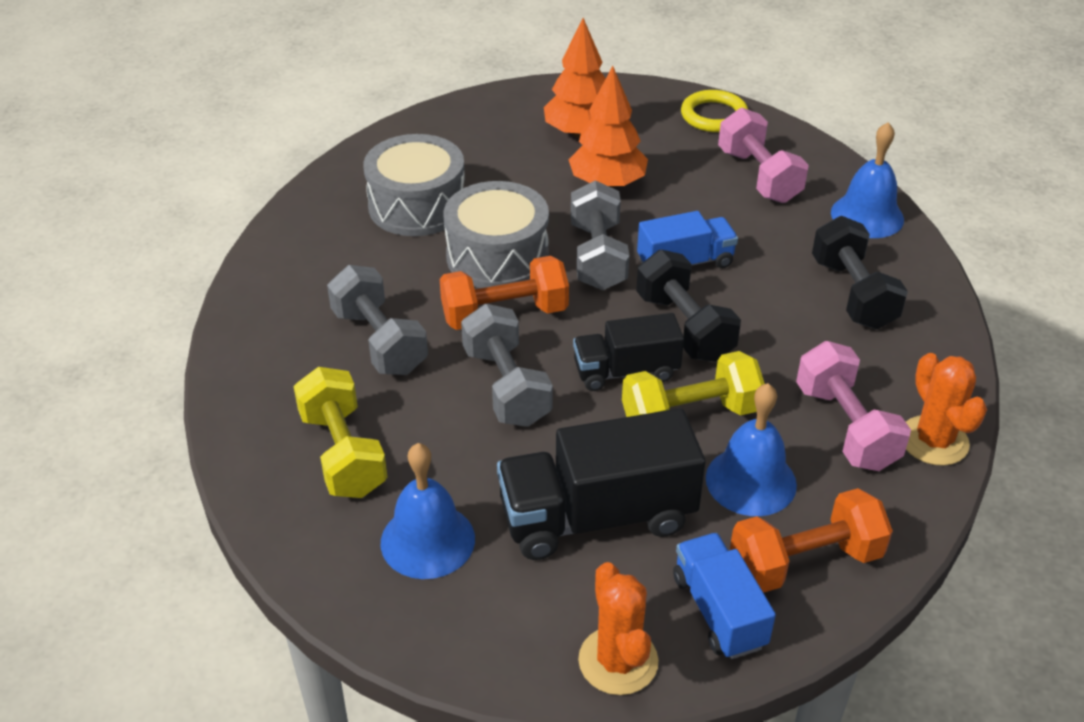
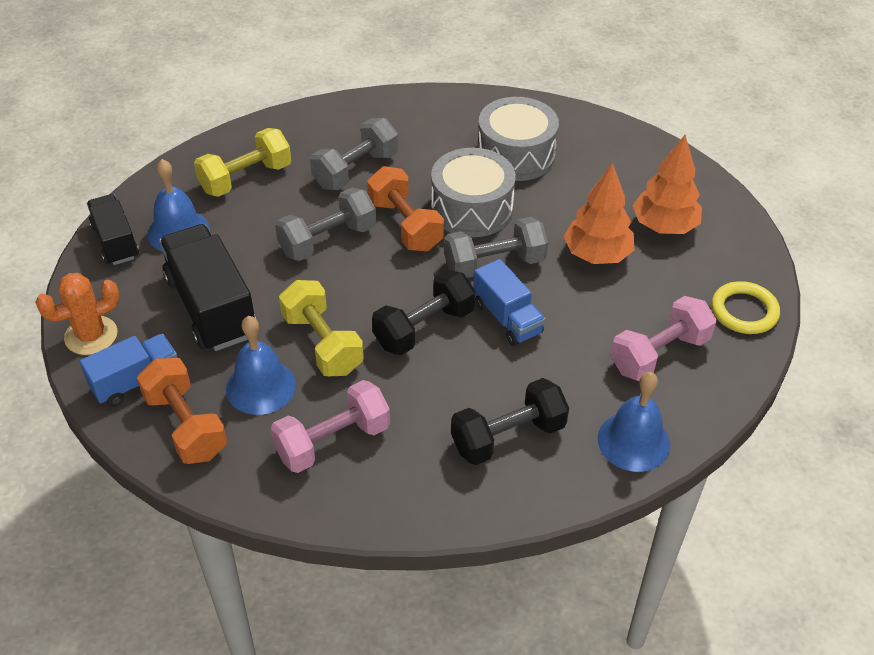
camera: 75 degrees right, 5 degrees up
black truck [573,313,684,391] -> black truck moved to [87,194,139,265]
orange cactus [906,353,987,466] -> none

